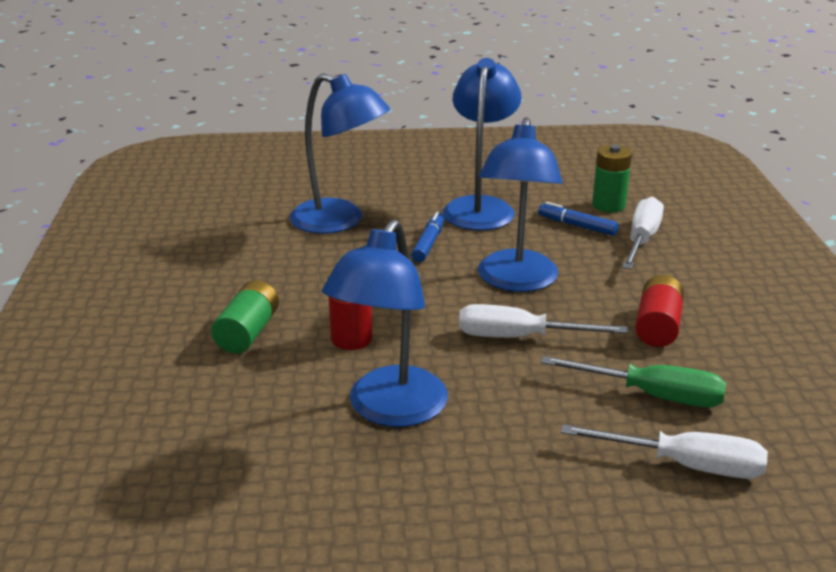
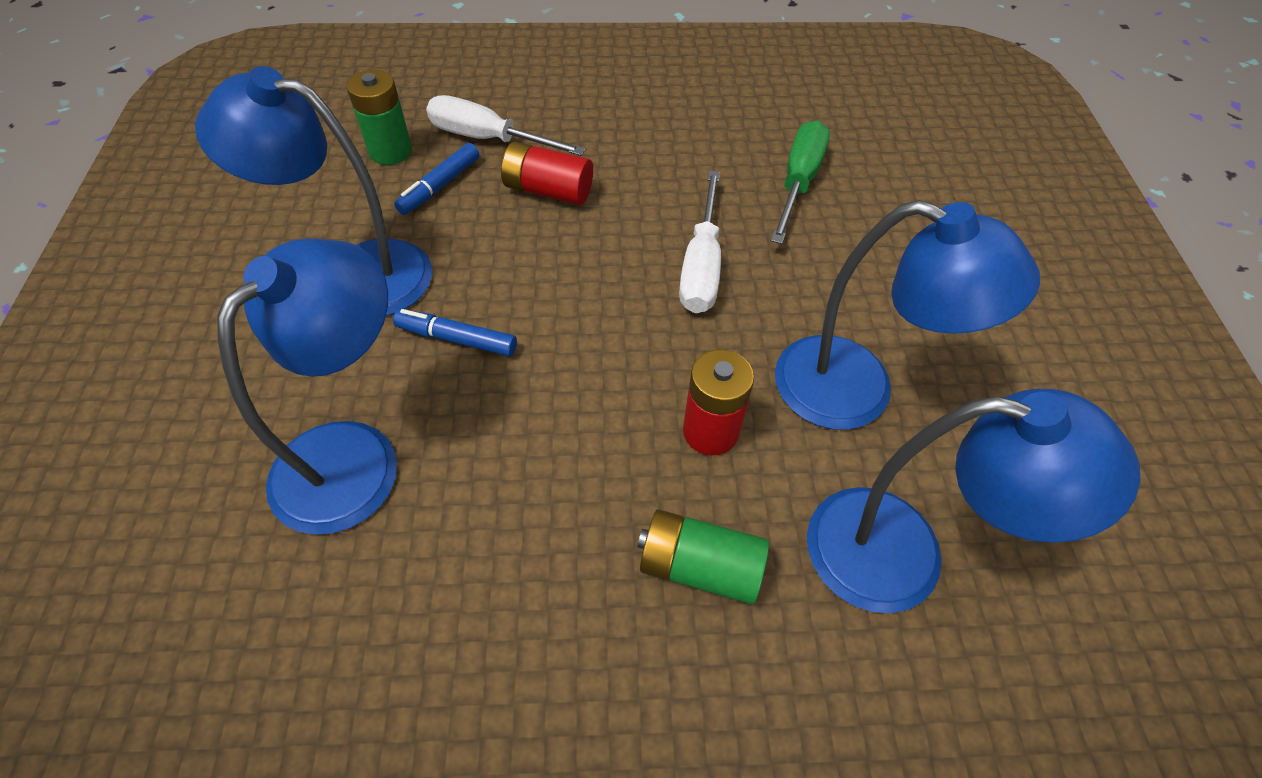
camera: 90 degrees left, 25 degrees up
blue lamp [478,117,562,292] -> blue lamp moved to [807,389,1140,613]
white screwdriver [561,424,768,479] -> none
red battery [635,275,684,347] -> red battery moved to [501,141,593,205]

